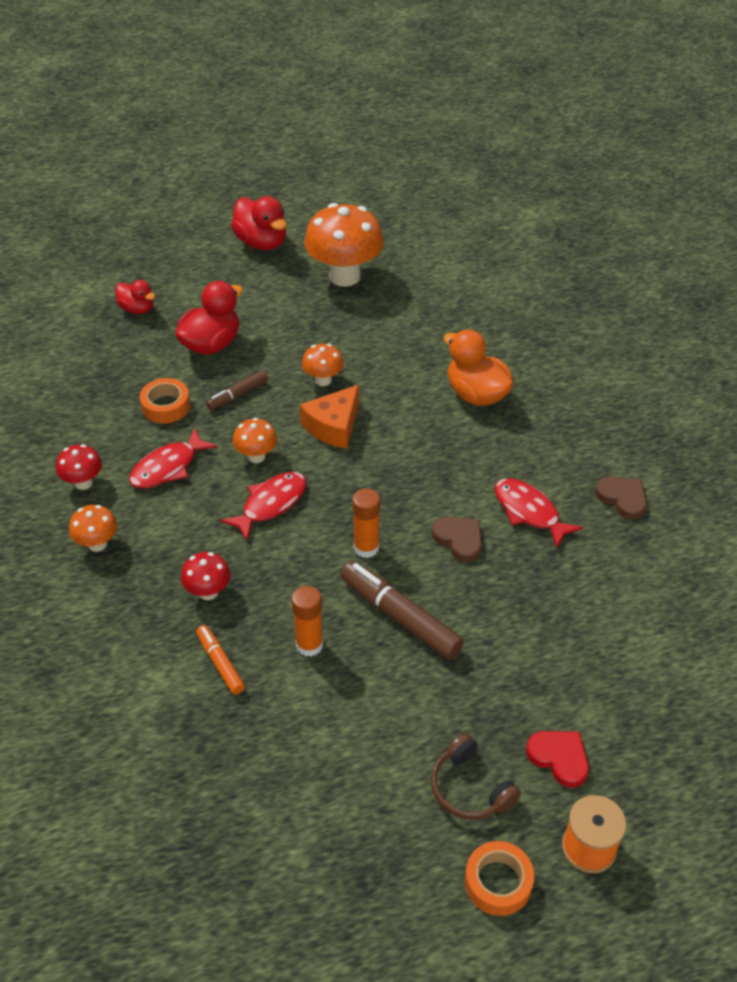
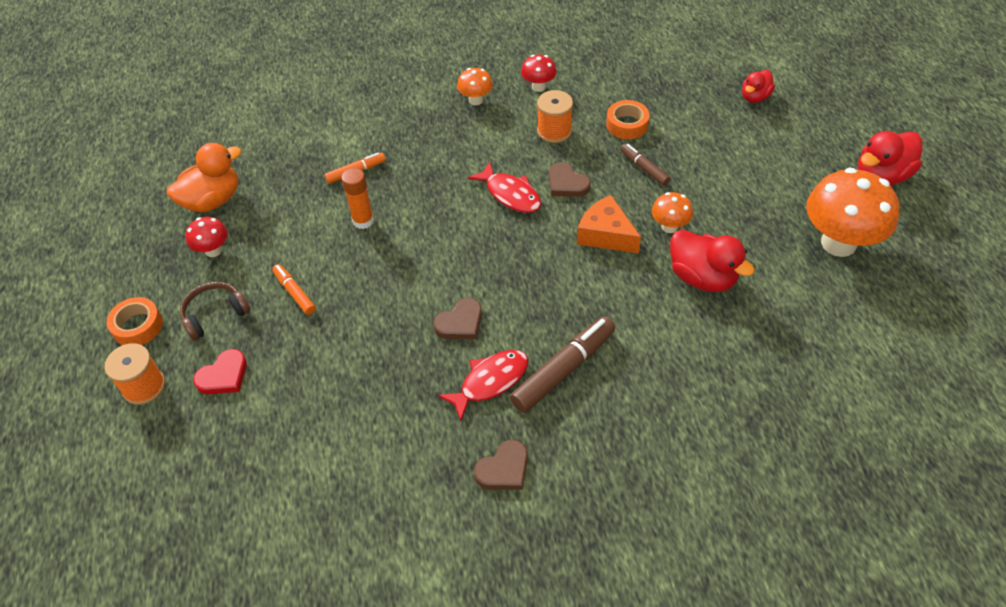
camera: 95 degrees right, 5 degrees up
red fish [129,428,218,488] -> orange spool [537,90,573,143]
red duck [175,281,243,354] -> red duck moved to [670,229,755,292]
red mushroom [181,552,231,600] -> red mushroom moved to [186,217,228,257]
orange mushroom [233,418,277,463] -> brown heart [549,162,591,197]
brown marker [341,561,464,660] -> brown marker moved to [510,316,616,413]
orange glue stick [352,488,380,558] -> none
orange duck [444,329,513,406] -> orange duck moved to [167,143,242,212]
none -> orange marker [272,264,316,315]

